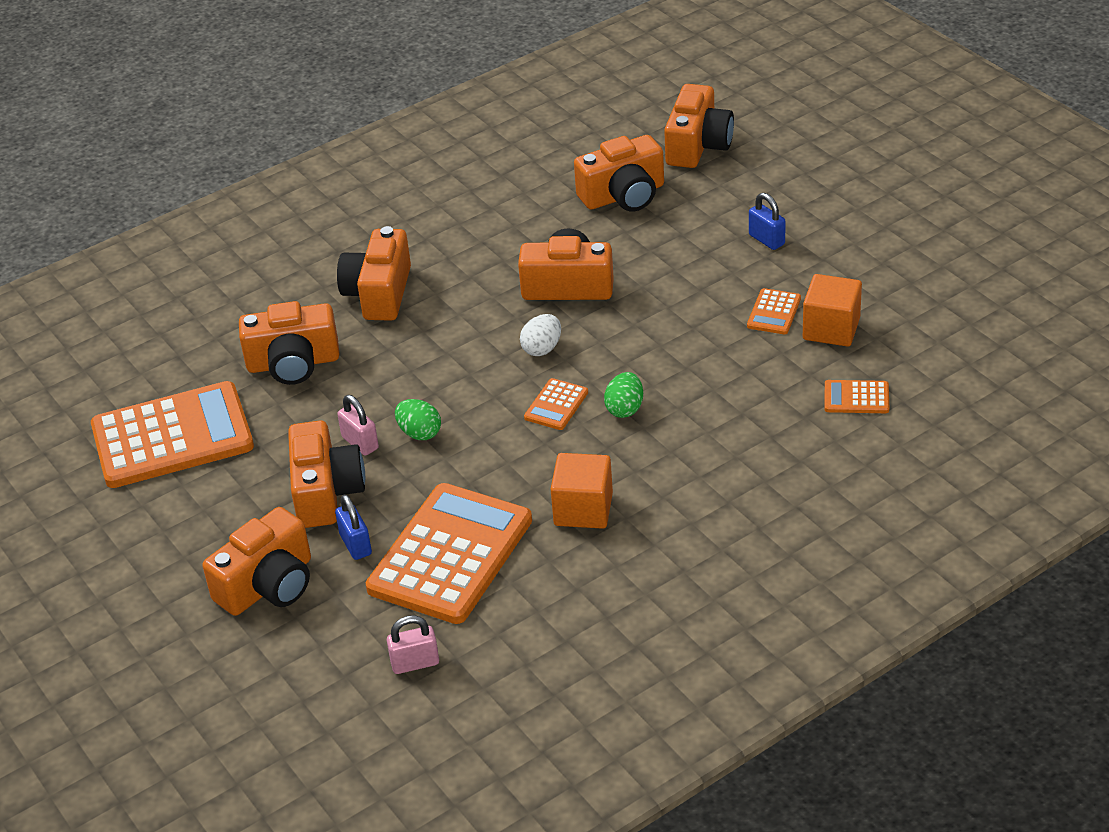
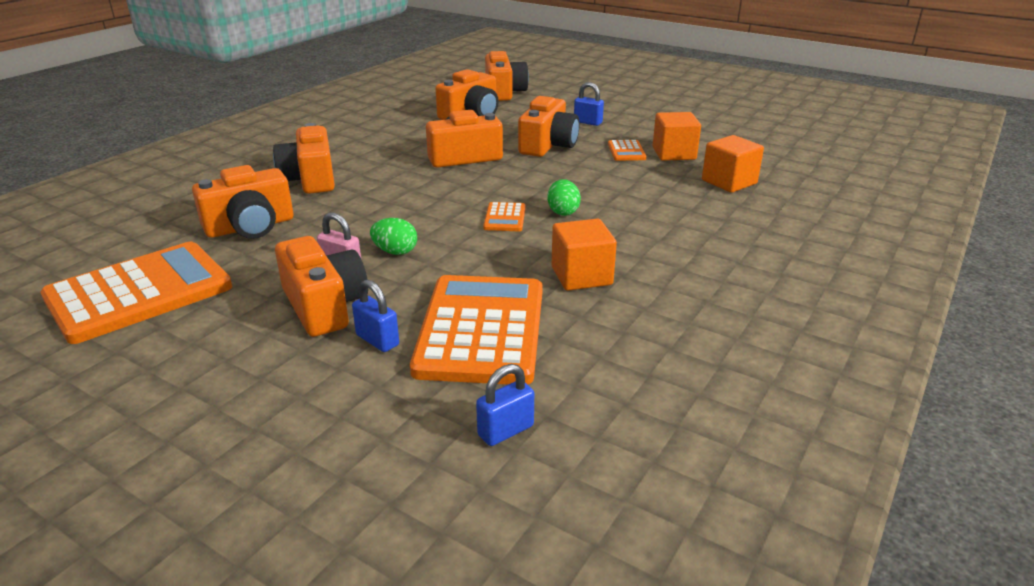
camera: 25 degrees left, 10 degrees down
orange camera [203,507,311,616] -> orange camera moved to [518,96,580,157]
pink padlock [387,615,439,674] -> blue padlock [476,364,534,446]
white egg [520,314,561,356] -> none
orange calculator [825,380,889,413] -> orange cube [702,135,764,193]

